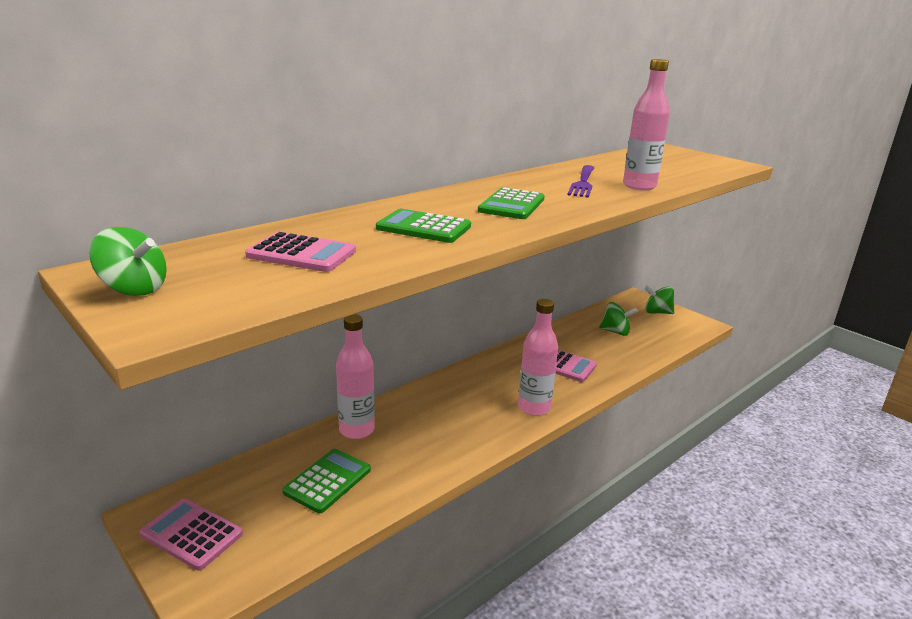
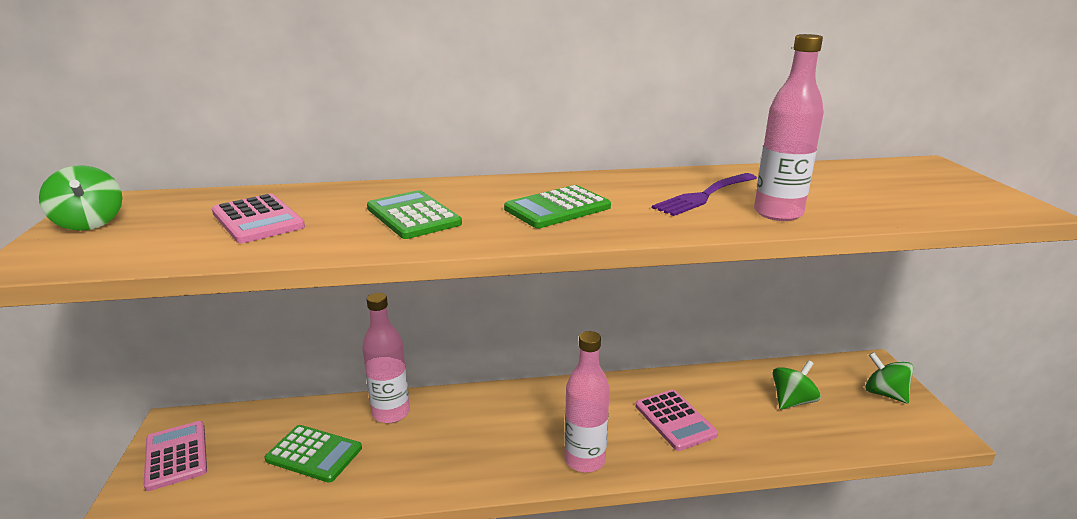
camera: 35 degrees right, 0 degrees up
green calculator [282,449,371,513] -> green calculator turned 45 degrees clockwise [264,425,362,483]
green spinning top [599,302,638,336] -> green spinning top turned 90 degrees counterclockwise [772,360,821,410]

